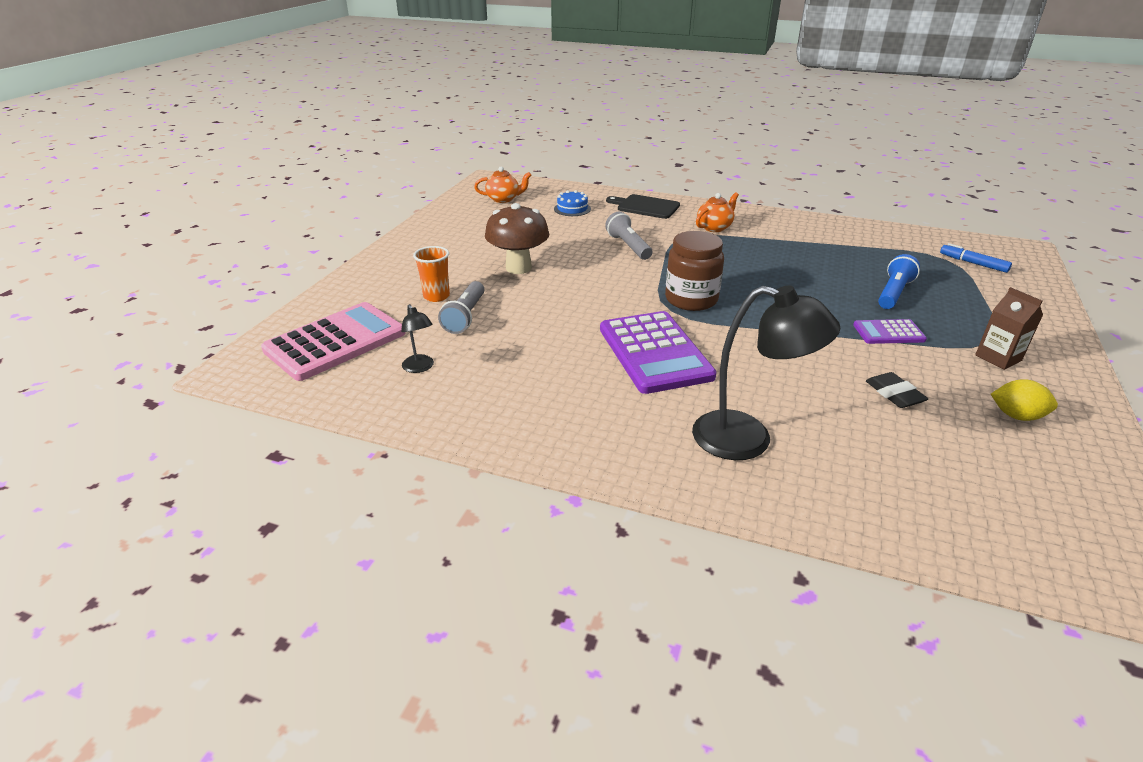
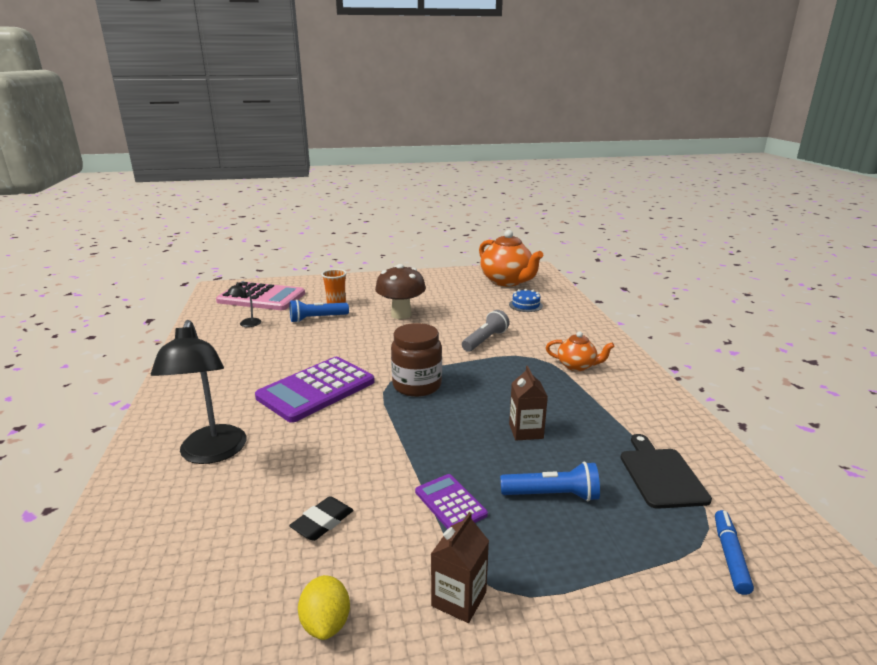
camera: 60 degrees right, 10 degrees down
grey flashlight [438,281,484,334] -> blue flashlight [290,299,349,323]
orange teapot [474,167,531,203] -> orange teapot [479,230,543,286], size x1.88
black cutting board [606,194,680,219] -> black cutting board moved to [620,434,712,509]
none -> brown carton [509,366,548,441]

